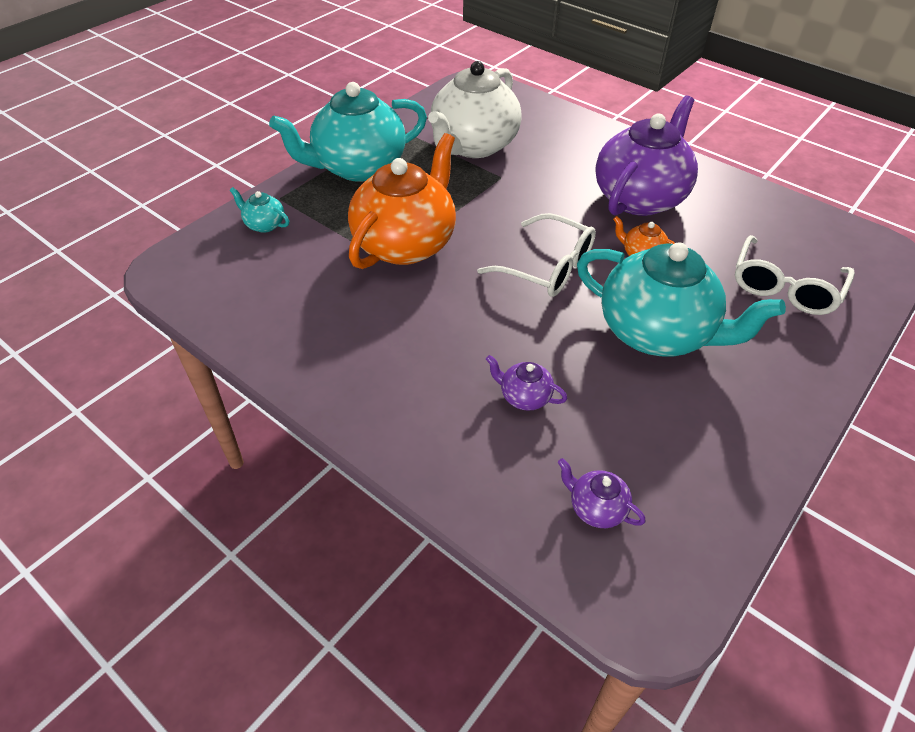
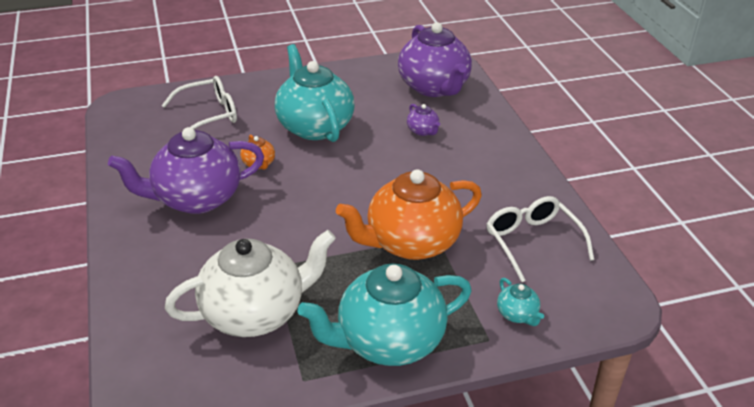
camera: 145 degrees left, 10 degrees down
turquoise teapot [269,82,427,182] -> turquoise teapot turned 150 degrees clockwise [297,263,472,366]
white glasses [477,213,596,297] -> white glasses moved to [487,196,594,282]
purple teapot [558,458,646,528] -> purple teapot [398,22,472,97], size x2.42

